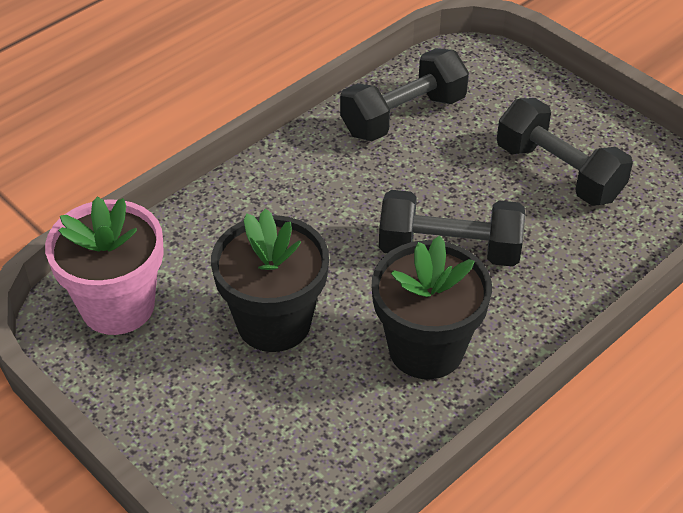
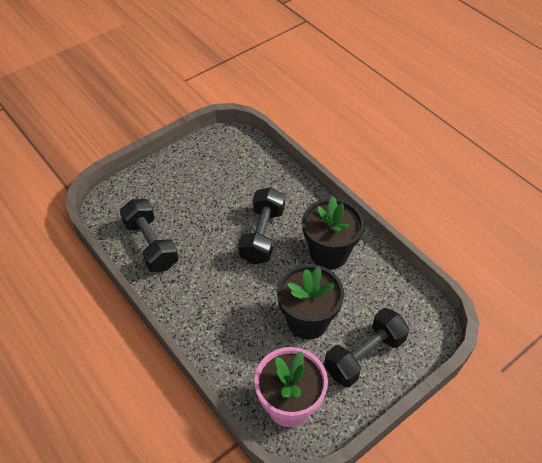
camera: 85 degrees left, 5 degrees up
black dumbbell [497,98,633,206] -> black dumbbell moved to [324,308,409,387]

